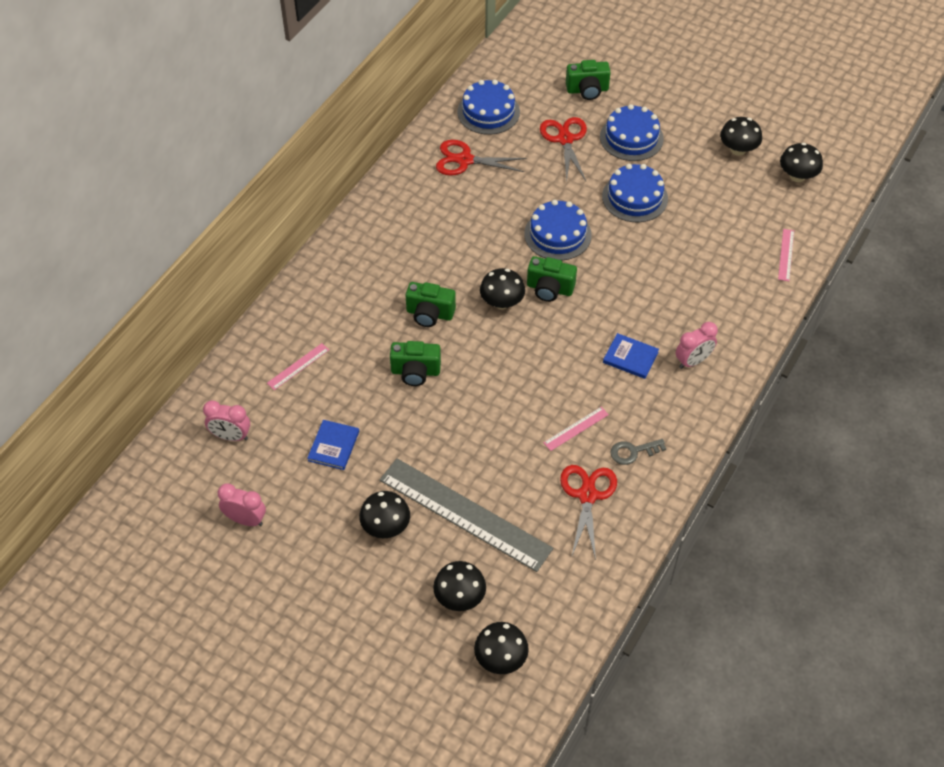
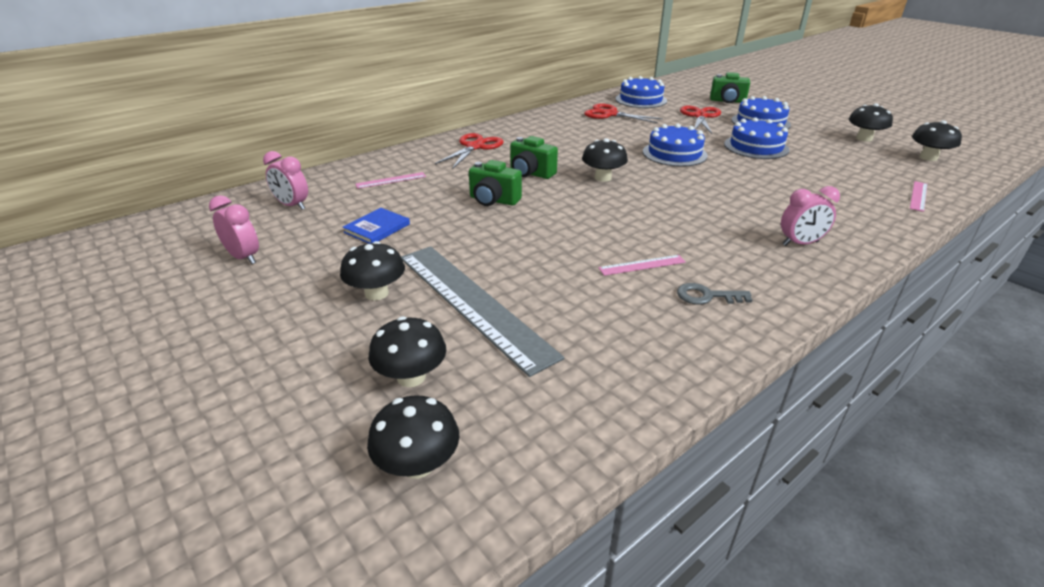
camera: 20 degrees right, 20 degrees down
green camera [527,256,577,302] -> none
red scissors [560,465,617,560] -> red scissors moved to [435,133,504,168]
blue book [603,333,659,379] -> none

